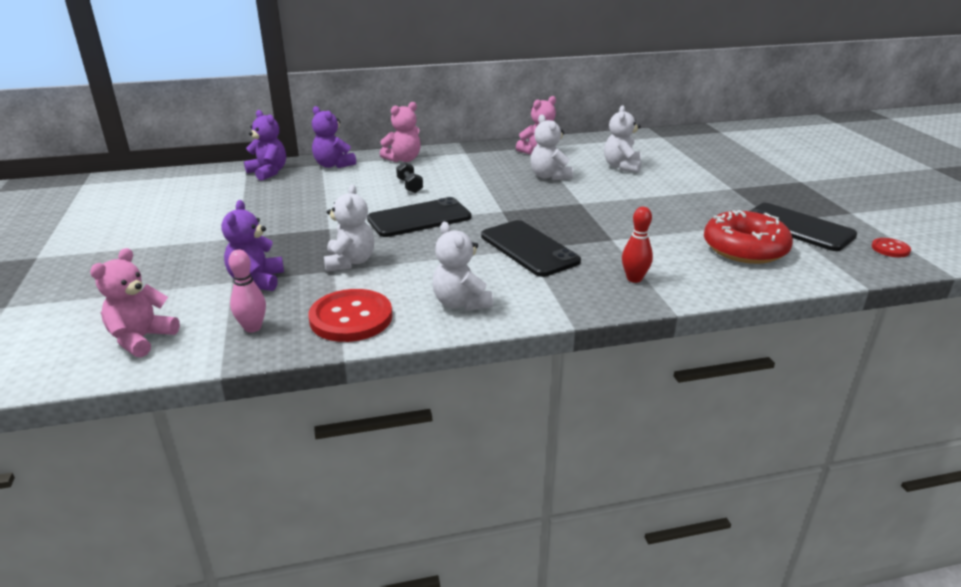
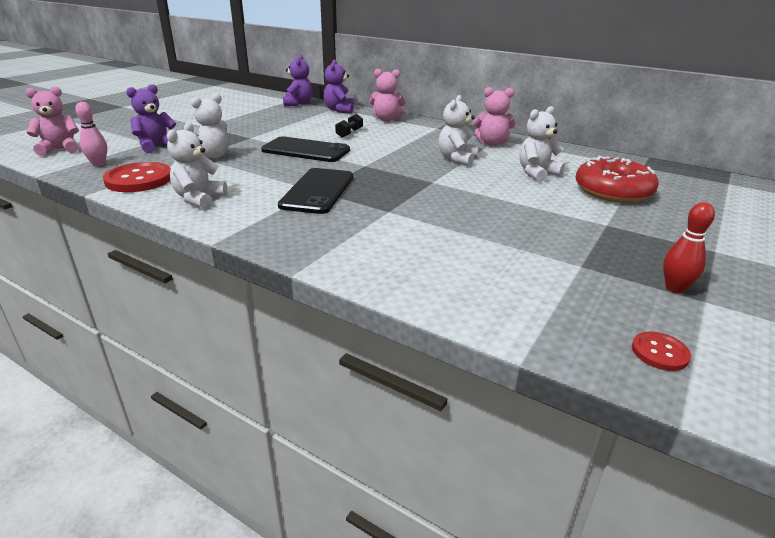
camera: 45 degrees right, 0 degrees up
red bowling pin [622,207,653,283] -> red bowling pin moved to [663,202,715,293]
red donut [704,210,793,264] -> red donut moved to [575,156,659,203]
black phone [750,203,857,251] -> none

